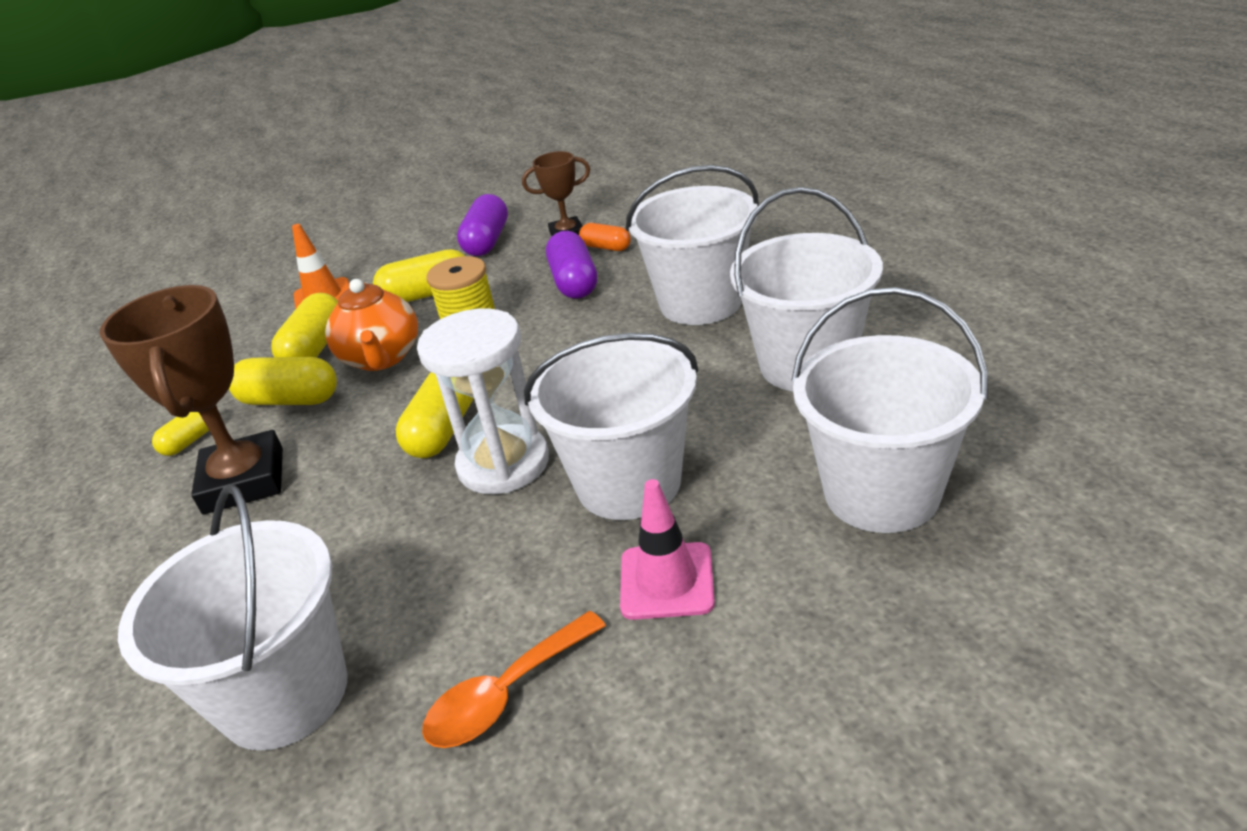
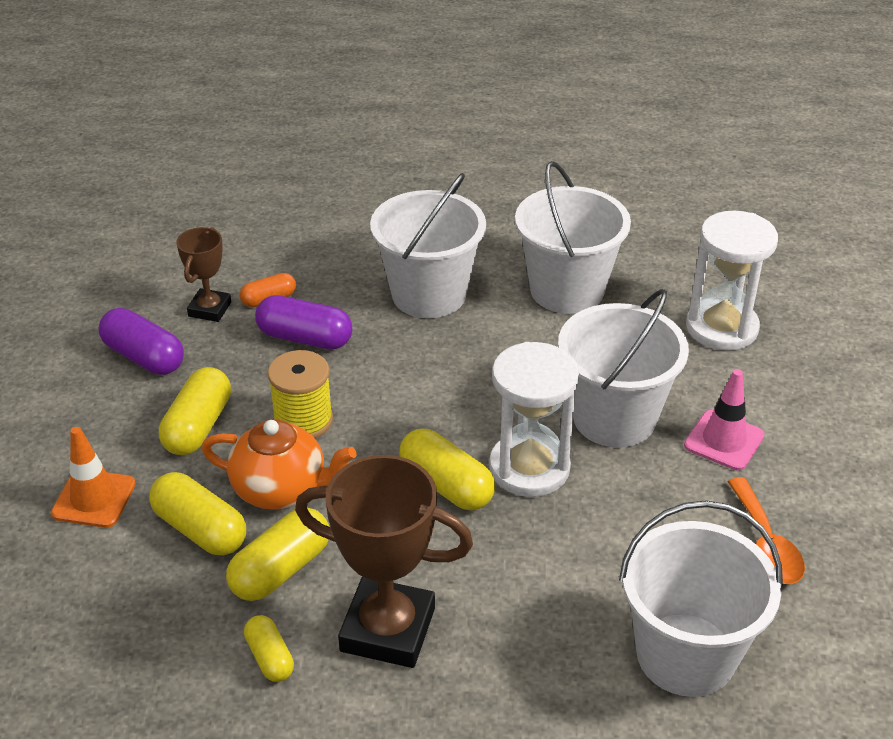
camera: 65 degrees left, 5 degrees up
white bucket [791,287,988,533] -> white hourglass [686,211,778,351]

